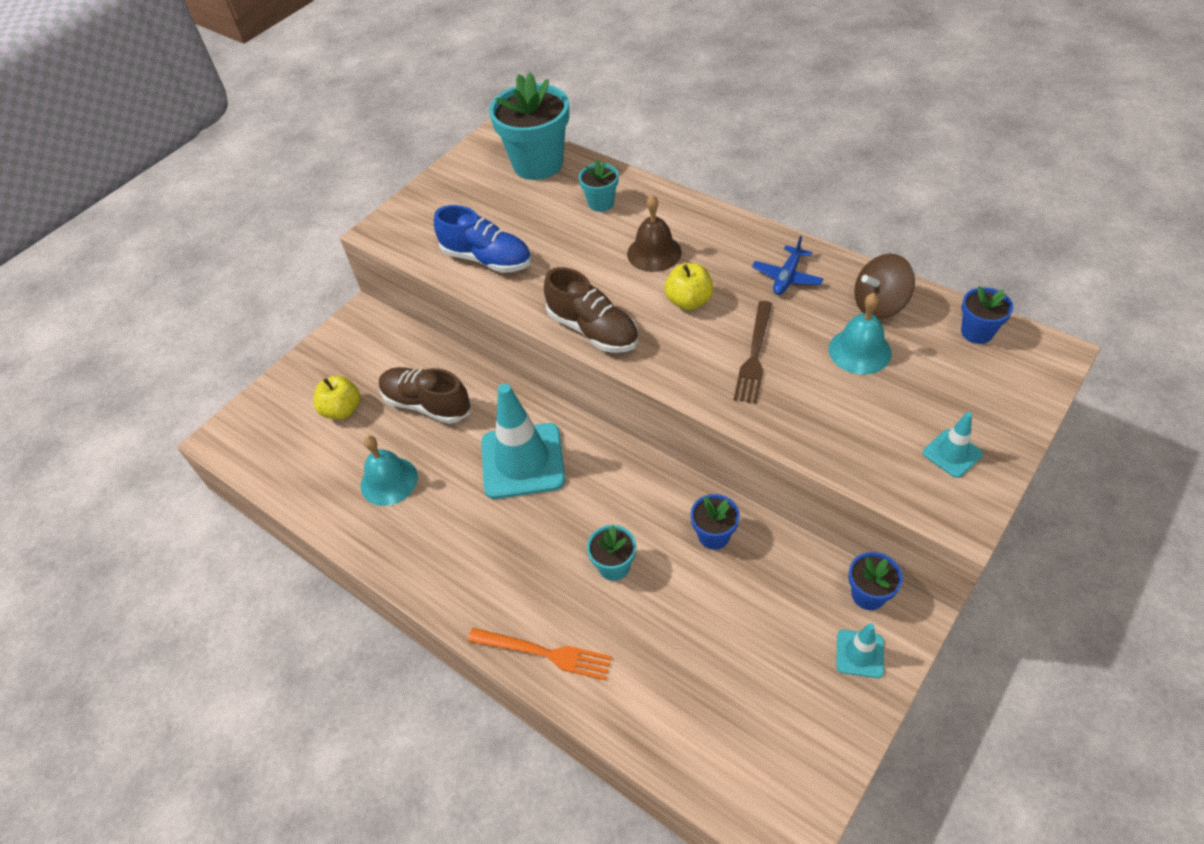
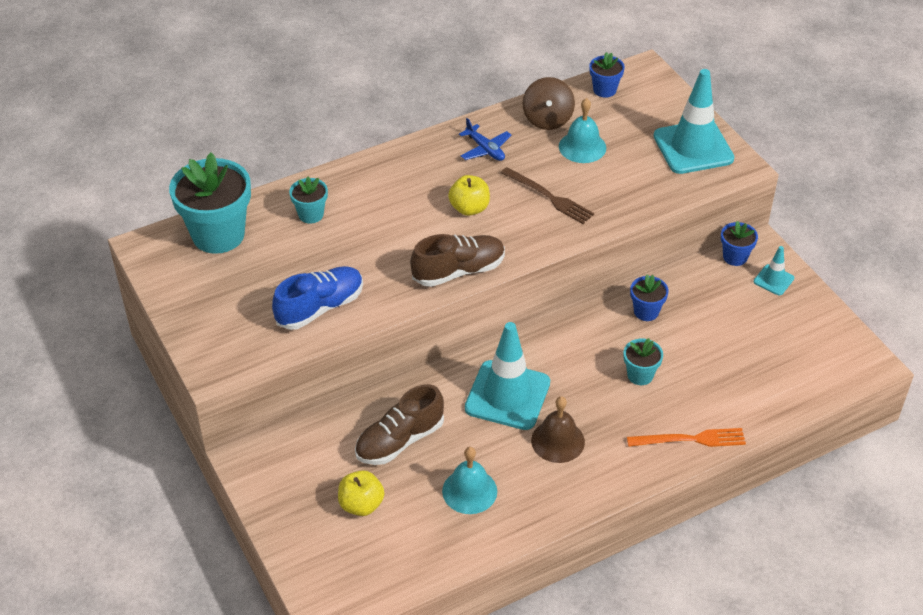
camera: 70 degrees left, 5 degrees down
orange fork [468,628,612,680] -> orange fork turned 45 degrees clockwise [627,428,746,447]
brown bell [627,195,682,272] -> brown bell moved to [531,396,585,463]
turquoise traffic cone [923,412,983,478] -> turquoise traffic cone [653,69,734,174], size x2.11

